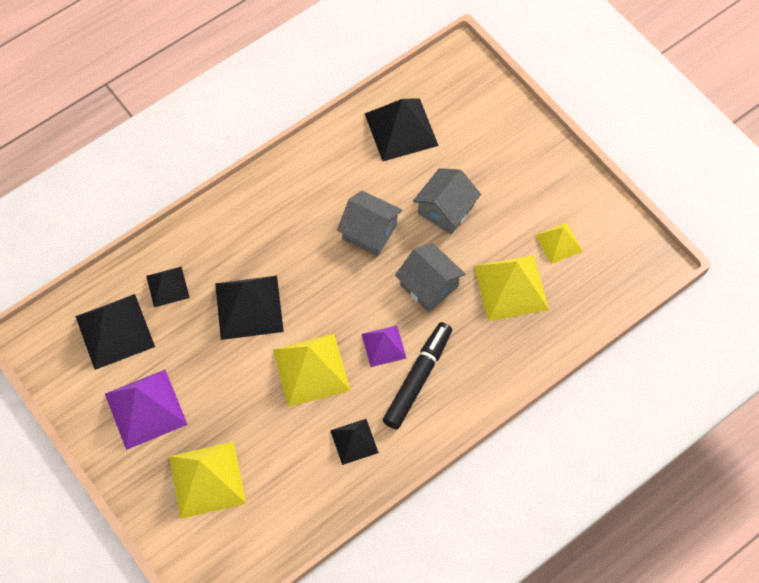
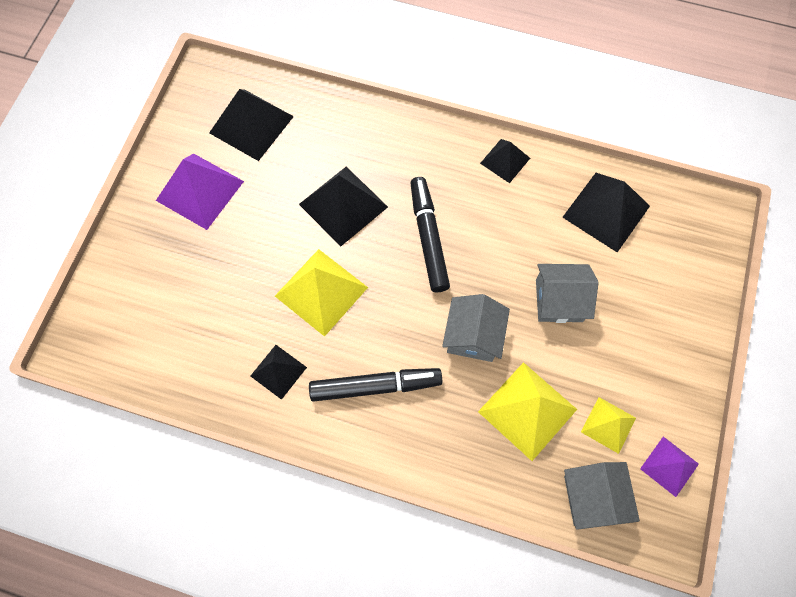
camera: 55 degrees right, 5 degrees up
black pyramid [146,266,190,307] -> black pyramid moved to [480,139,530,183]
yellow pyramid [169,442,246,519] -> none
grey house [337,191,402,256] -> grey house moved to [564,462,640,530]
purple pyramid [362,325,406,367] -> purple pyramid moved to [640,437,699,497]
none -> black marker [410,177,450,292]

